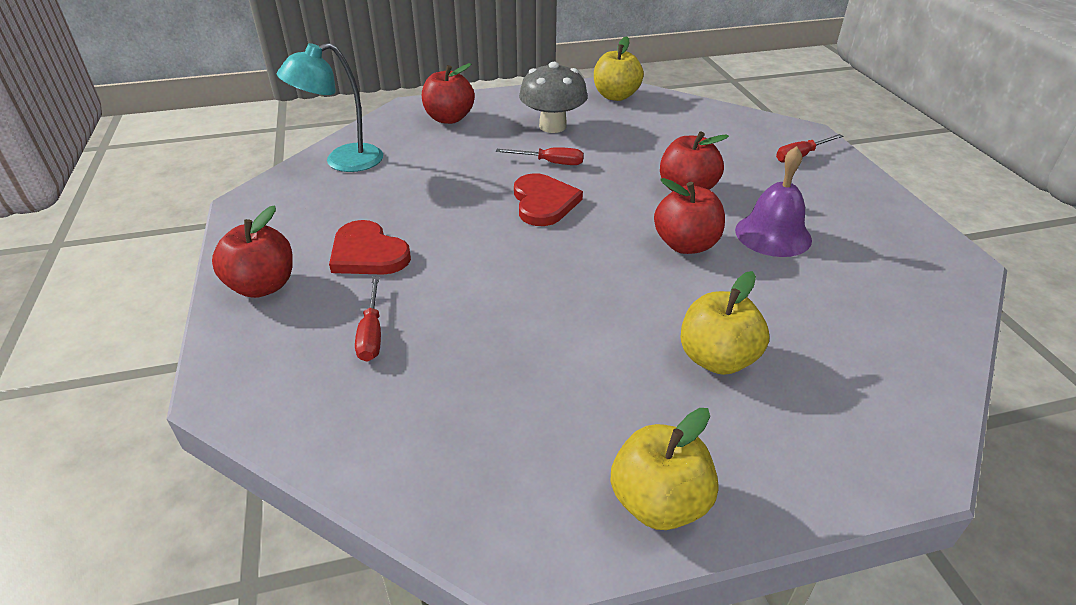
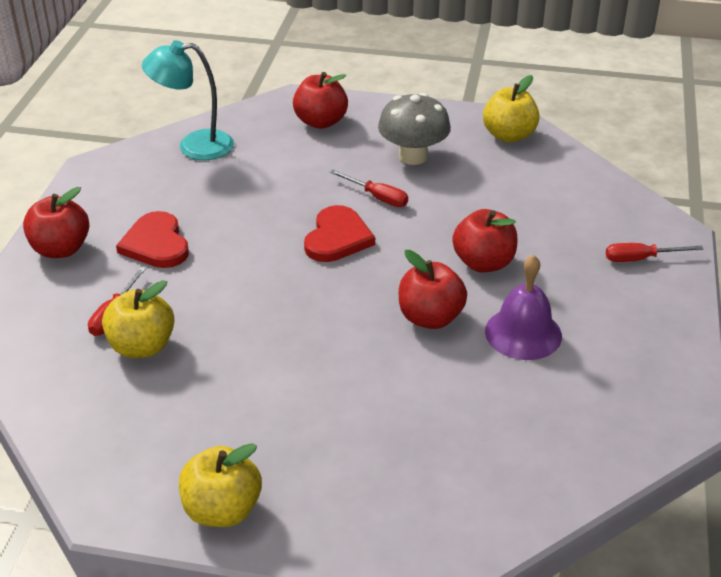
camera: 25 degrees right, 0 degrees up
yellow apple [680,271,769,375] -> yellow apple moved to [102,280,175,358]

